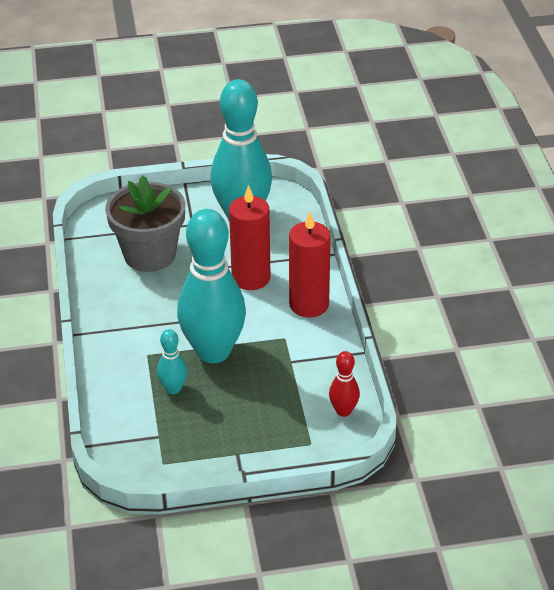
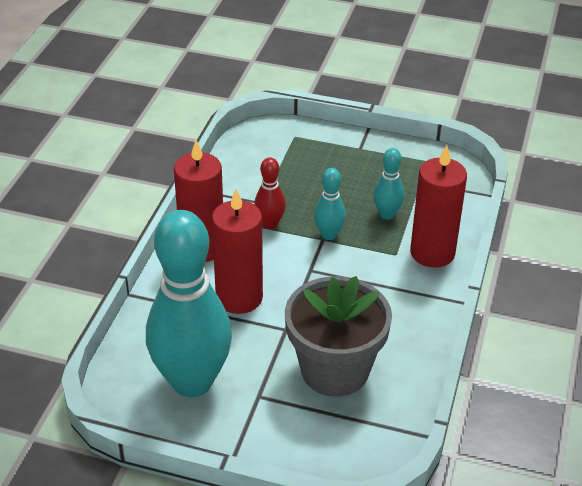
camera: 155 degrees left, 0 degrees up
turquoise bowling pin [177,209,246,363] -> turquoise bowling pin [314,168,346,240], size x0.44
red bowling pin [329,351,360,417] -> red bowling pin moved to [254,157,286,229]
none -> red candle [410,145,467,268]

